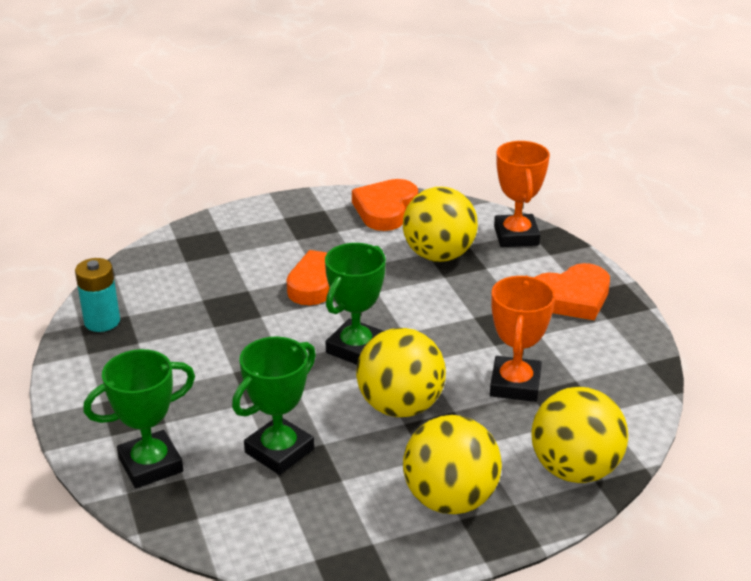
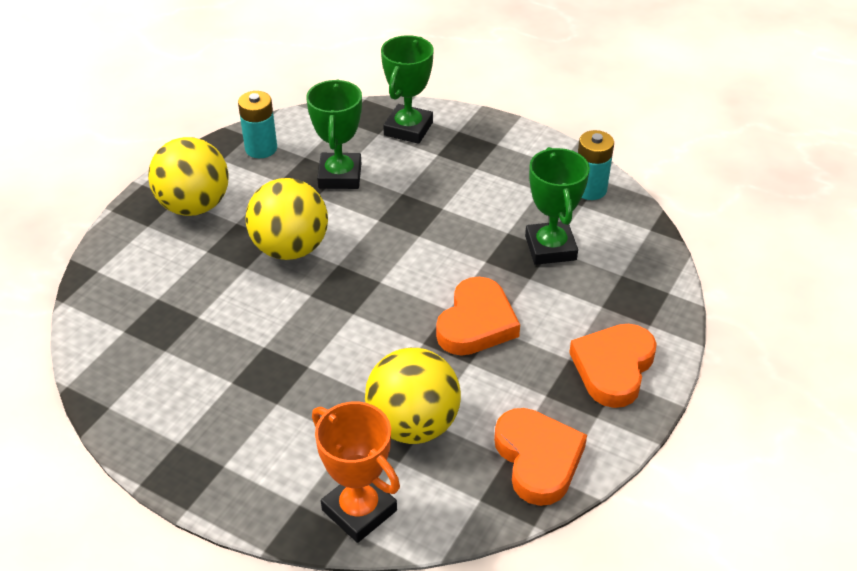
camera: 140 degrees right, 10 degrees up
green trophy [325,243,386,365] -> green trophy moved to [525,147,590,265]
orange trophy [490,276,555,402] -> none
yellow ball [531,387,628,483] -> none
orange heart [534,263,610,320] -> orange heart moved to [569,324,657,408]
none -> turquoise battery [238,91,277,158]

